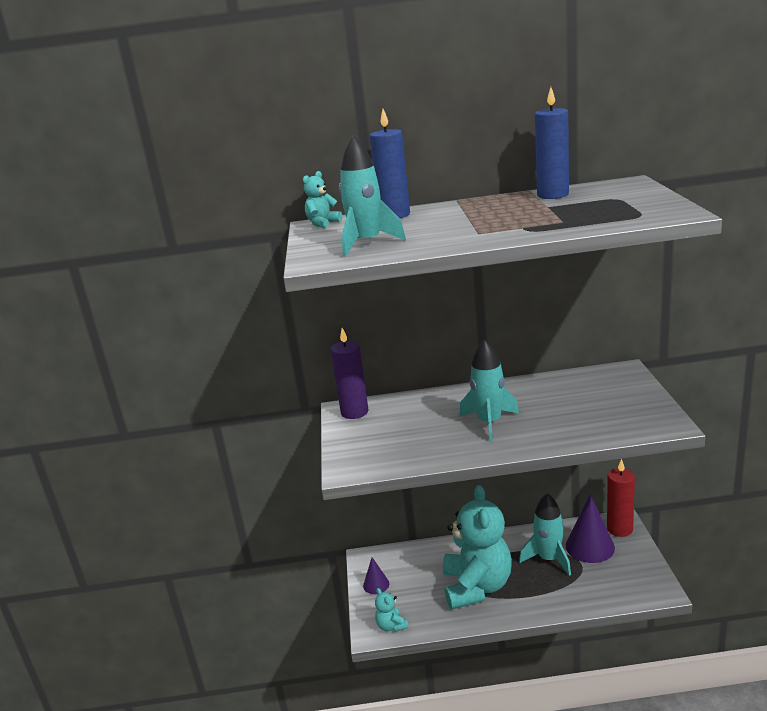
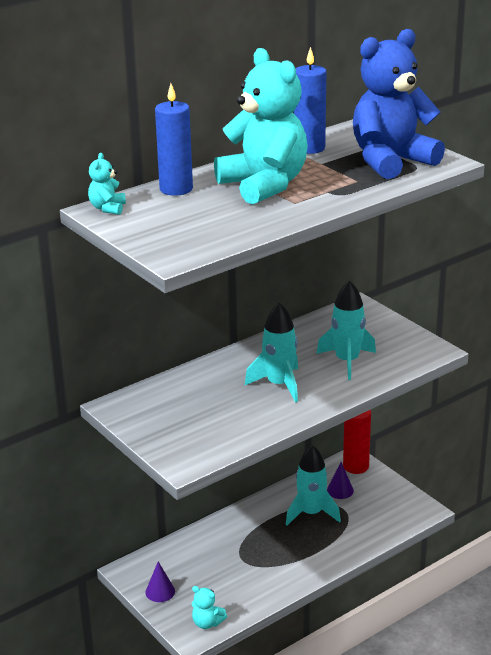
camera: 35 degrees left, 5 degrees up
purple candle [331,328,369,419] -> none
turquoise rocket [339,135,406,257] -> turquoise rocket moved to [316,280,376,380]
turquoise teddy bear [443,485,512,609] -> turquoise teddy bear moved to [214,48,308,205]
purple cone [566,494,615,563] -> purple cone [327,462,354,499], size x0.55
none -> blue teddy bear [353,29,445,179]

